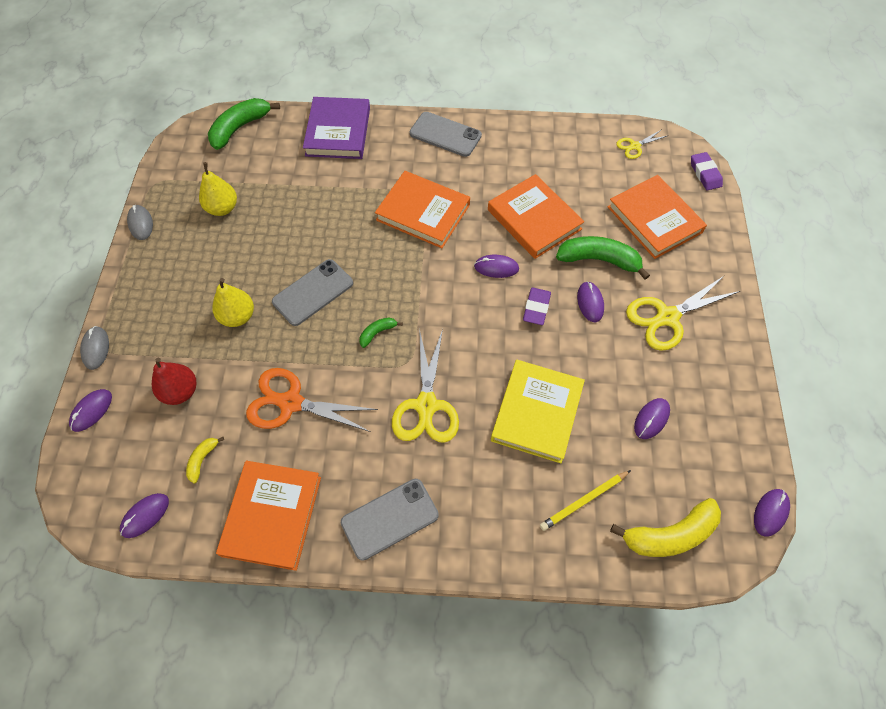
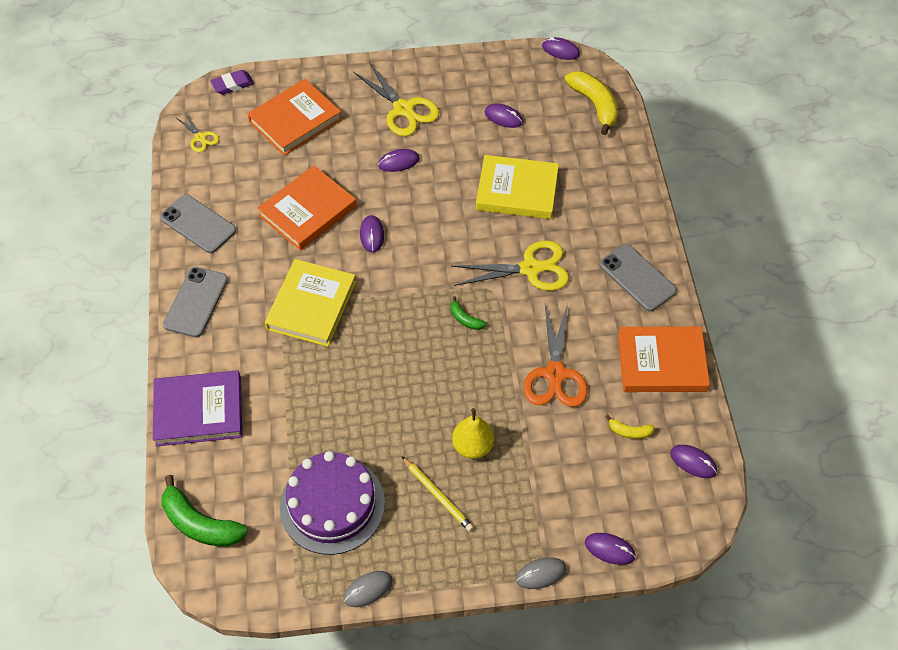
camera: 100 degrees left, 5 degrees down
red pear [152,358,196,405] -> none
yellow pear [199,162,237,216] -> purple cake [280,451,385,555]
grey phone [272,259,353,326] -> grey phone moved to [160,194,236,253]
orange book [375,171,470,248] -> yellow book [265,259,356,347]
purple eraser [523,288,551,325] -> none
yellow pencil [540,470,631,531] -> yellow pencil moved to [402,457,474,532]
green banana [556,236,650,280] -> none

